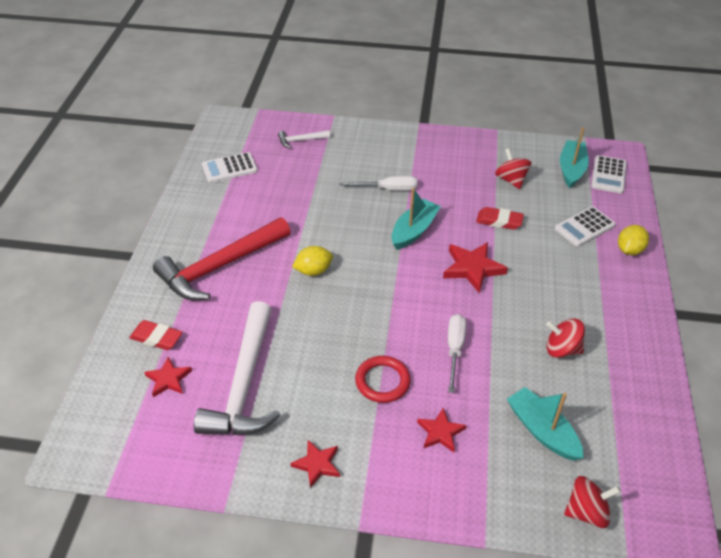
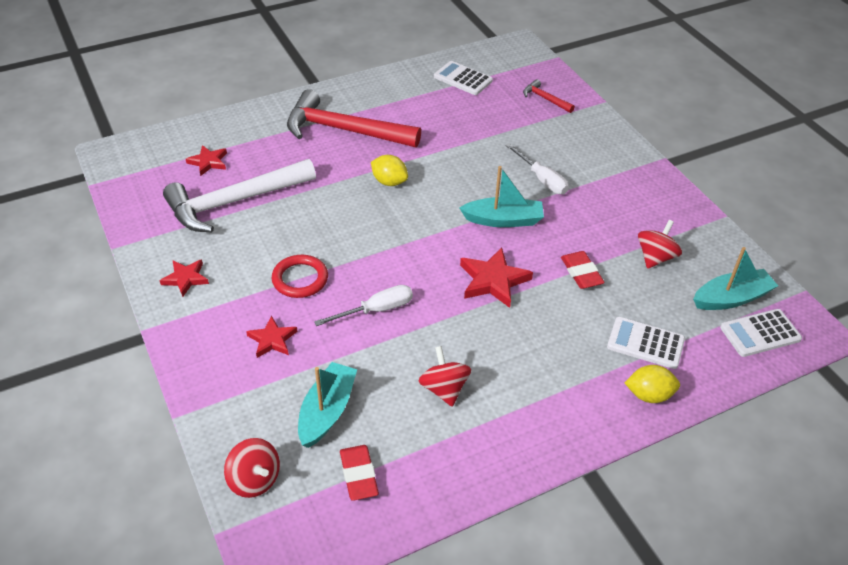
camera: 55 degrees right, 0 degrees up
red eraser [129,320,183,350] -> red eraser moved to [340,445,379,501]
white hammer [278,130,330,148] -> red hammer [523,79,575,113]

